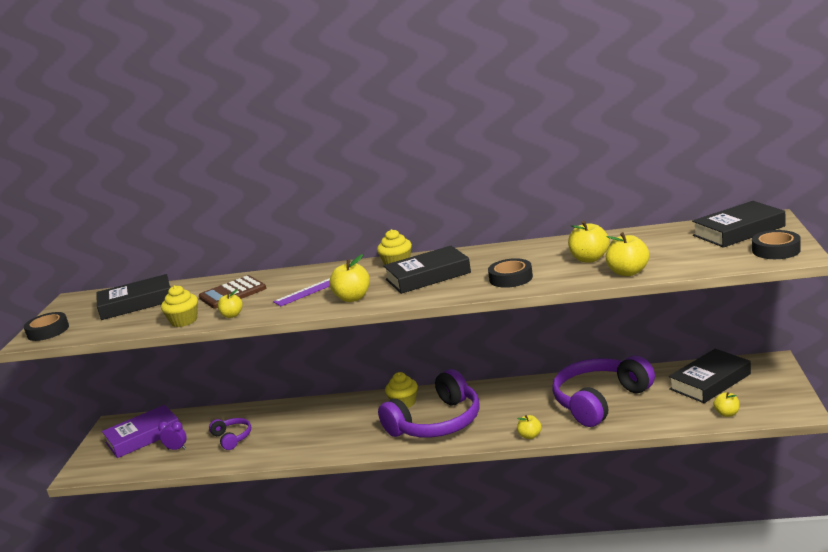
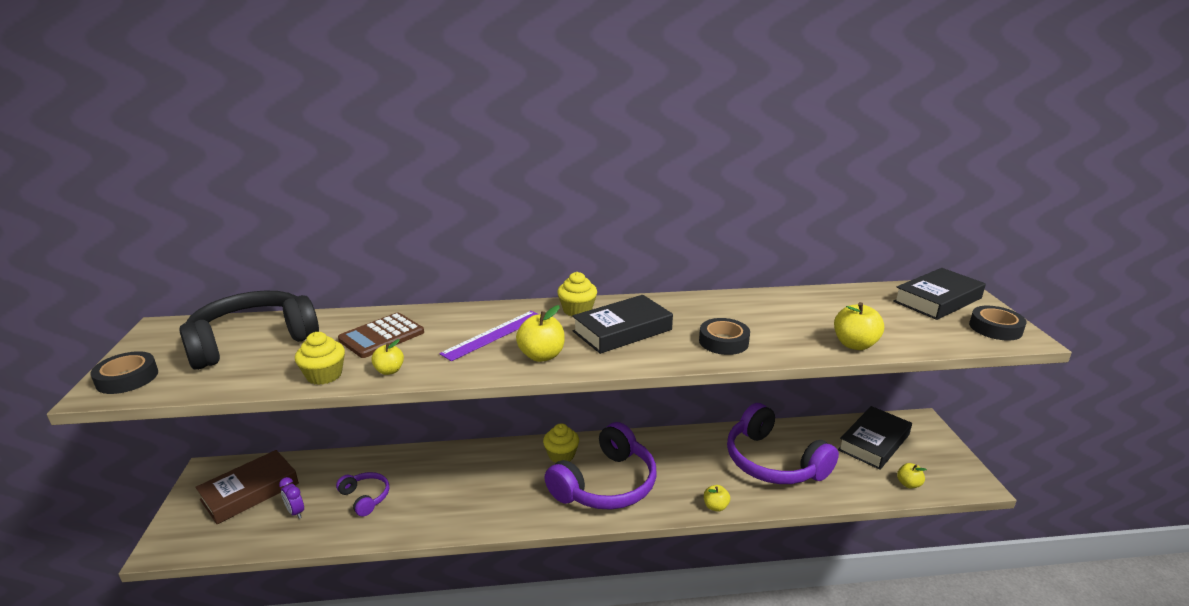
camera: 15 degrees left, 5 degrees up
black book [97,274,171,320] -> black headphones [179,290,319,370]
purple book [102,405,179,458] -> brown book [195,450,299,524]
purple clock [158,421,187,450] -> purple clock turned 135 degrees counterclockwise [279,477,304,519]
purple headphones [552,355,655,427] -> purple headphones turned 75 degrees counterclockwise [727,403,839,484]
yellow apple [568,221,609,262] -> none

